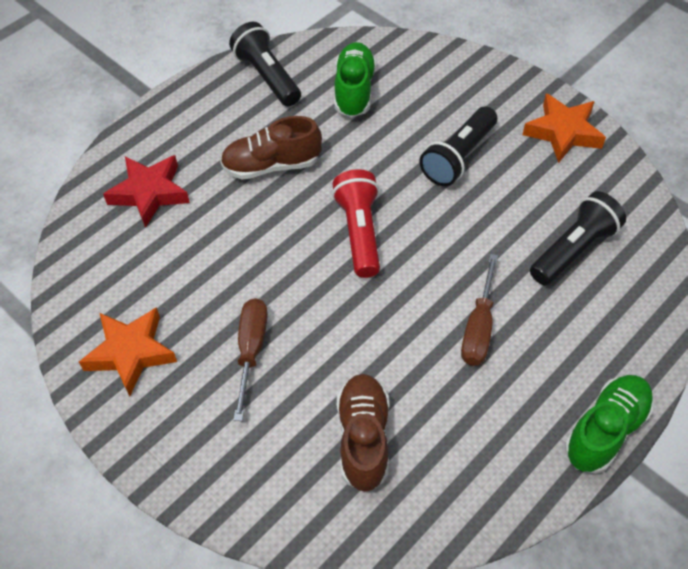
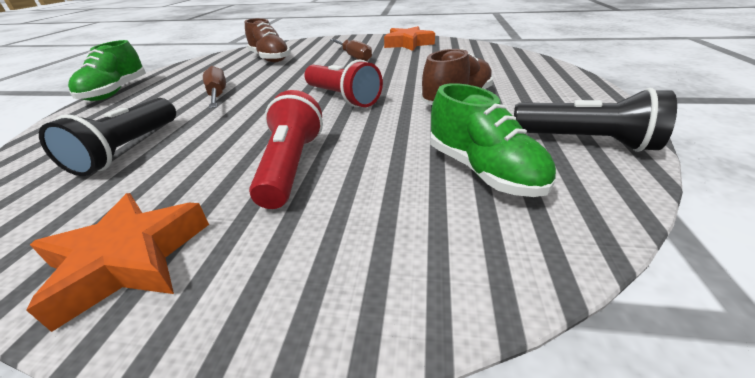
camera: 145 degrees right, 20 degrees down
red star [103,155,190,228] -> none
black flashlight [420,106,497,186] -> red flashlight [249,90,323,209]

